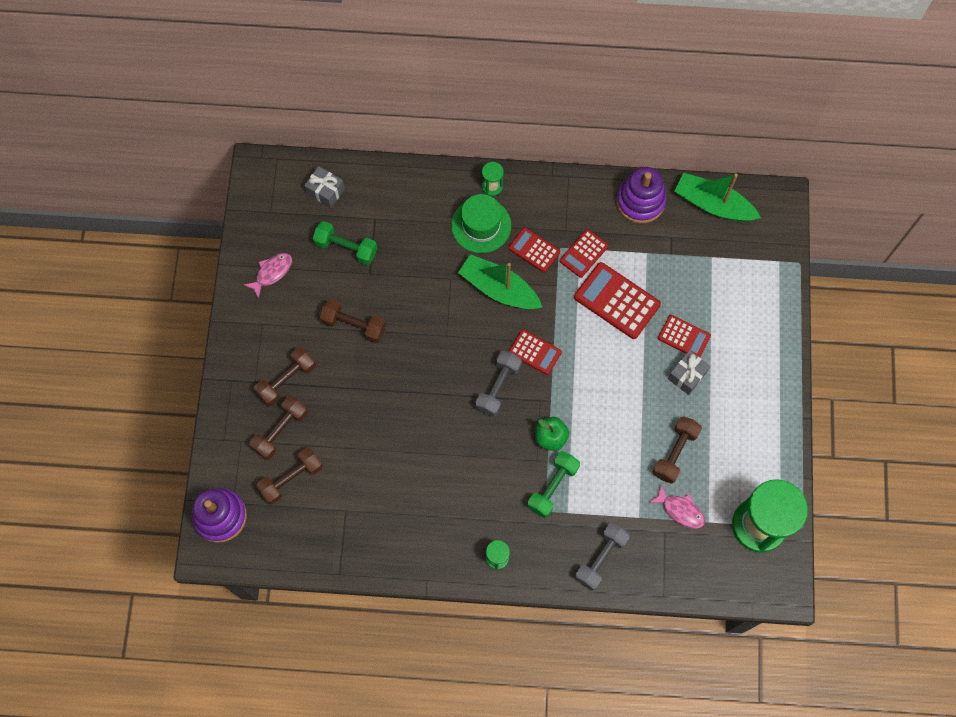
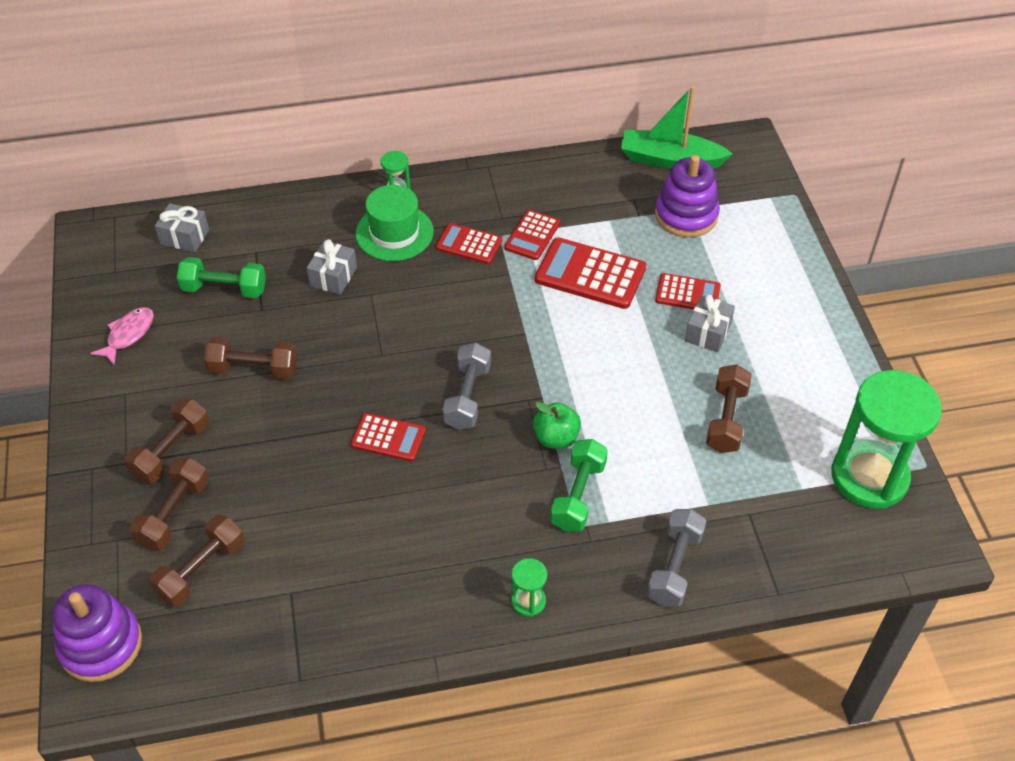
camera: 15 degrees left, 20 degrees down
green boat [458,254,542,309] -> none
red calculator [509,329,562,375] -> red calculator moved to [351,413,426,462]
purple stacking toy [616,167,666,224] -> purple stacking toy moved to [655,155,720,237]
pink fish [649,484,705,529] -> none
none -> grey gift [307,239,357,295]

